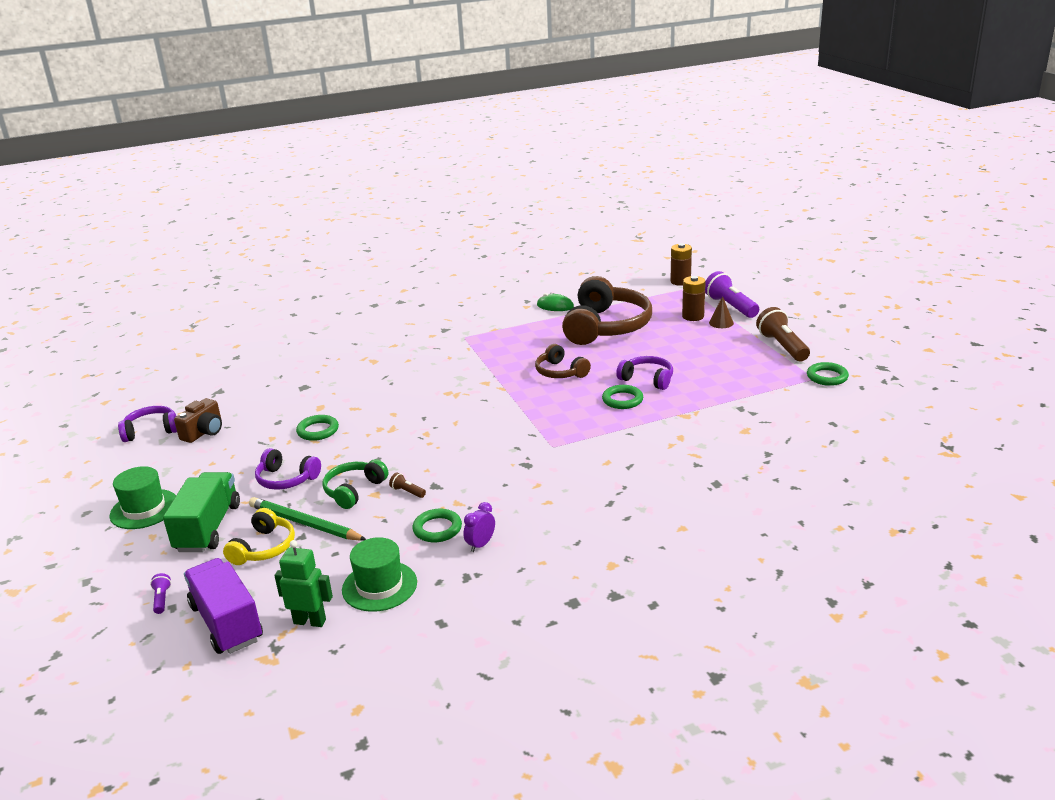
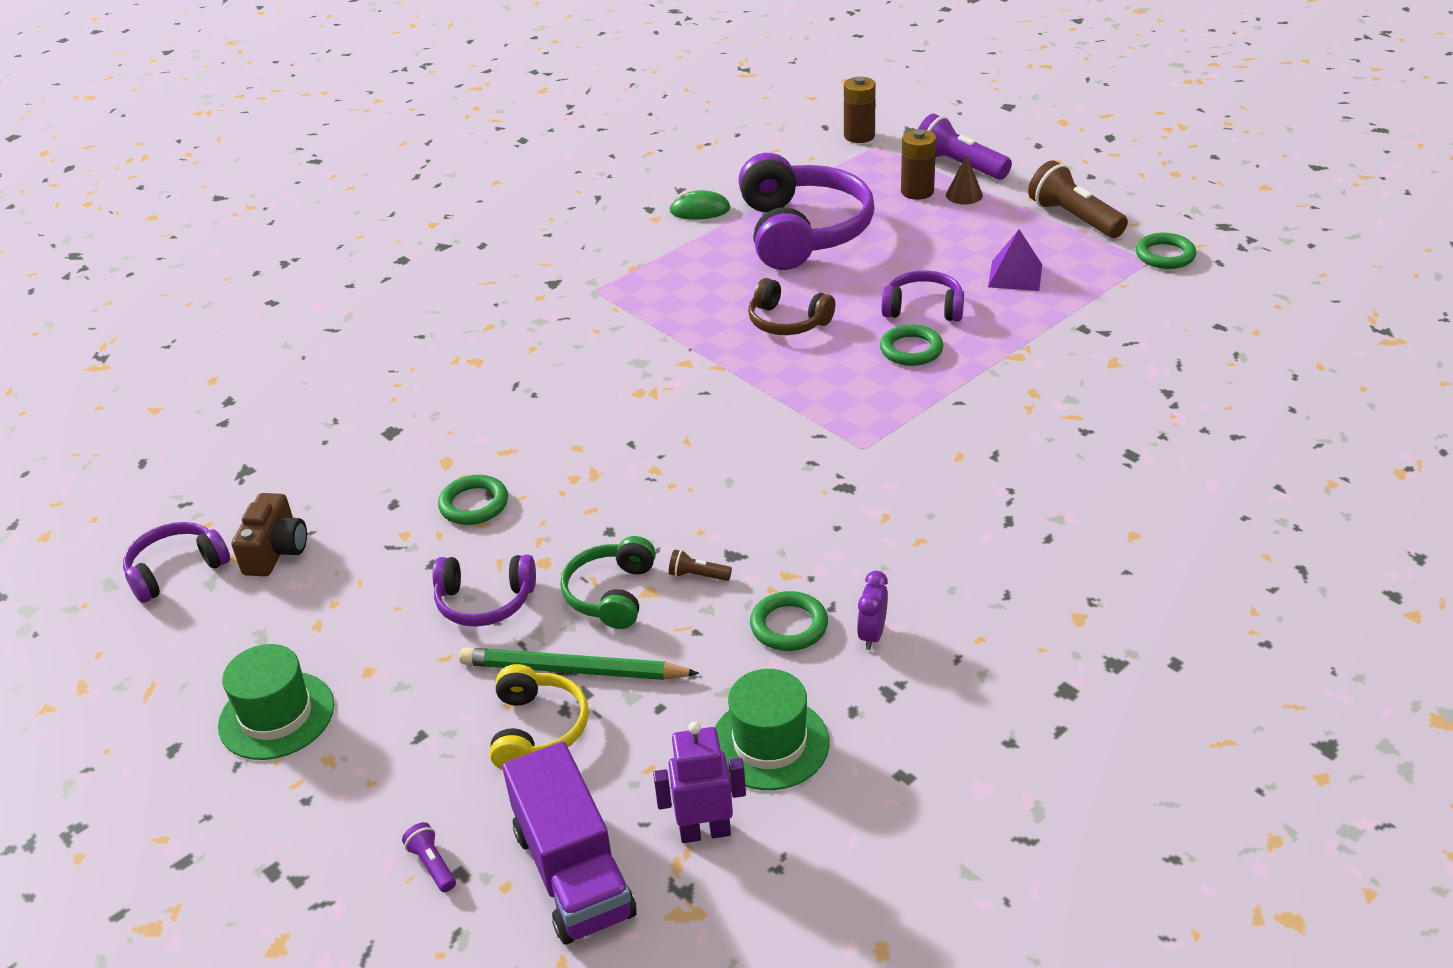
camera: 20 degrees left, 10 degrees up
green truck [163,472,240,552] -> none
purple truck [184,558,263,654] -> purple truck turned 150 degrees counterclockwise [502,742,637,944]
green robot [274,540,333,627] -> purple robot [653,722,746,843]
brown headphones [562,276,652,345] -> purple headphones [738,153,875,270]
none -> purple pyramid [988,229,1042,291]

